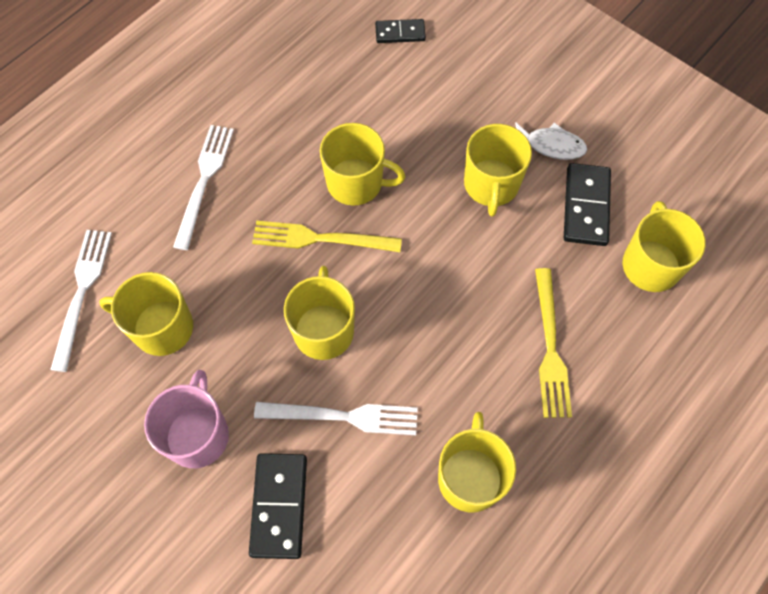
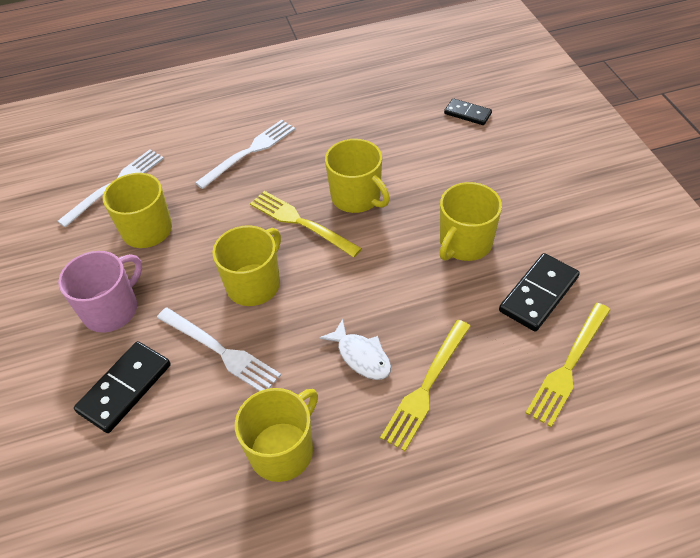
camera: 35 degrees right, 15 degrees down
white fish [515,122,587,160] -> white fish moved to [319,319,391,380]
yellow mug [623,201,706,292] -> yellow fork [526,303,610,427]

